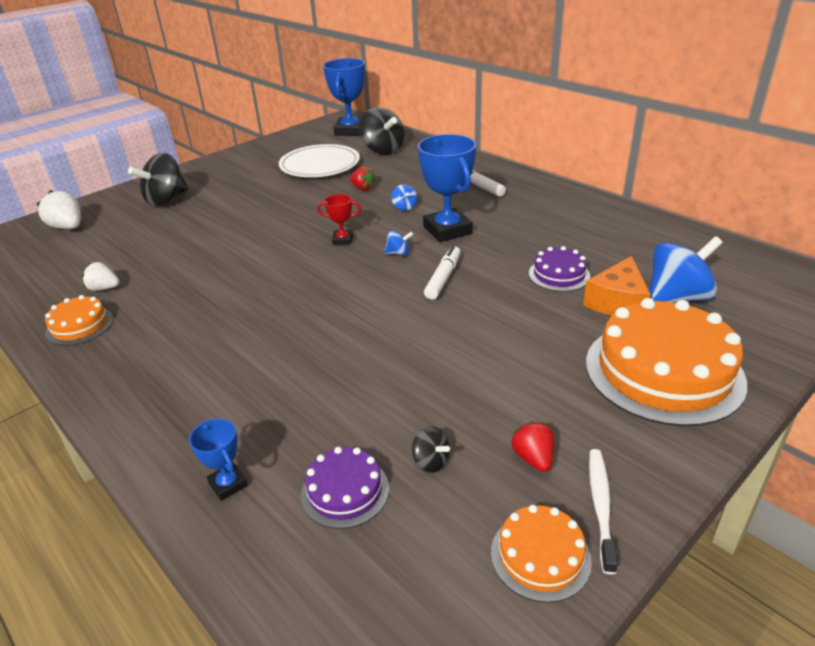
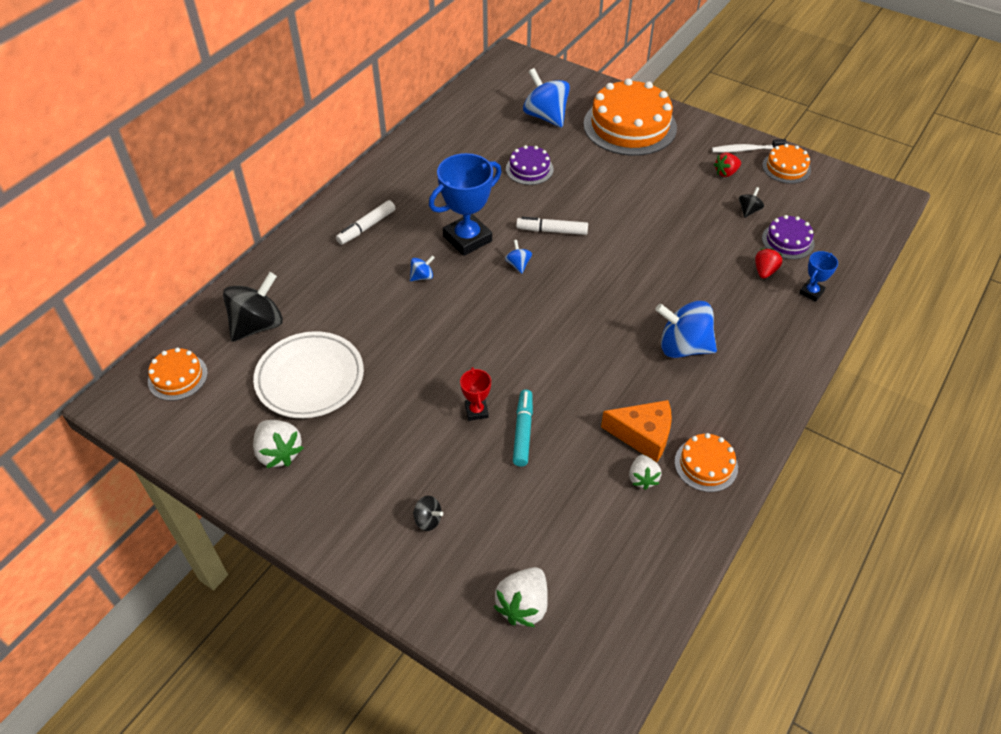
camera: 105 degrees left, 15 degrees up
black spinning top [128,153,189,207] -> black spinning top [413,496,443,531], size x0.46
red trophy [317,194,361,245] -> red trophy moved to [460,367,491,421]
blue trophy [323,58,365,136] -> orange cake [148,348,208,401]
red strawberry [350,166,376,190] -> red strawberry moved to [755,248,782,278]
orange cheese [583,256,651,316] -> orange cheese moved to [601,400,672,463]
none -> white strawberry [253,420,303,468]
none -> turquoise marker [513,390,533,466]
none -> blue spinning top [655,301,717,358]

